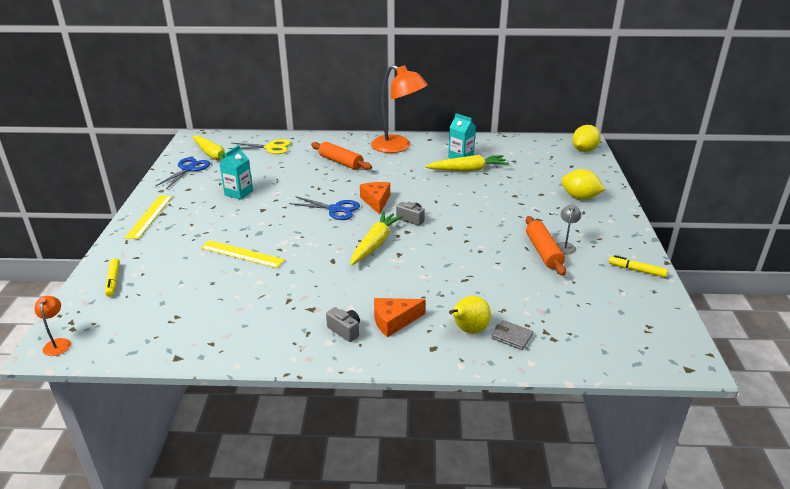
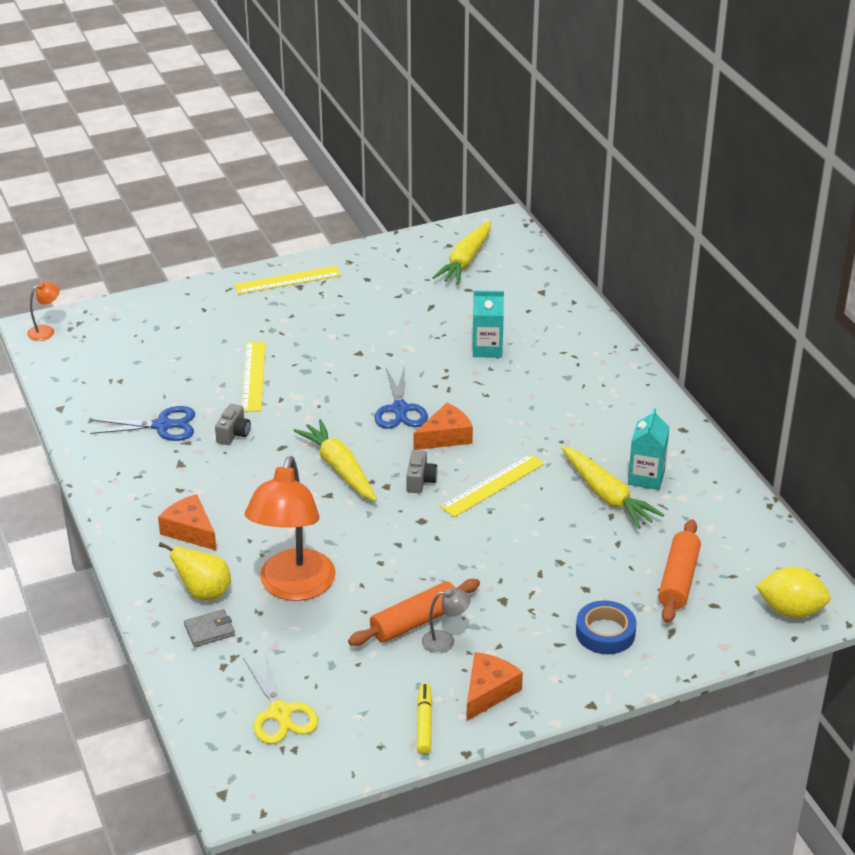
camera: 65 degrees right, 5 degrees up
yellow marker [105,258,120,297] -> none
blue scissors [156,157,210,189] -> blue scissors moved to [90,406,195,441]
turquoise carton [219,145,253,200] -> turquoise carton moved to [473,291,504,358]
yellow scissors [229,139,291,154] -> yellow scissors moved to [243,651,318,744]
orange rolling pin [311,142,372,170] -> orange rolling pin moved to [658,519,701,623]
grey camera [326,307,360,342] -> grey camera moved to [215,404,251,445]
yellow carrot [350,211,404,265] -> yellow carrot turned 120 degrees counterclockwise [293,419,377,501]
orange lamp [371,65,428,153] -> orange lamp moved to [245,456,336,601]
grey wallet [492,320,533,350] -> grey wallet turned 60 degrees clockwise [184,609,235,647]
yellow lemon [561,169,605,200] -> blue tape [576,600,636,654]
none -> yellow ruler [440,454,545,517]
none -> orange cheese [467,652,523,721]

